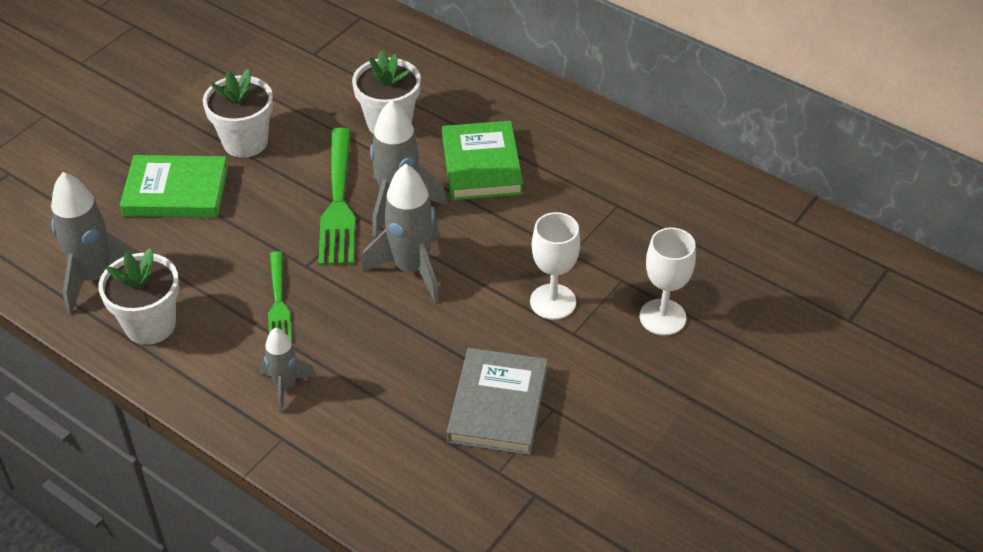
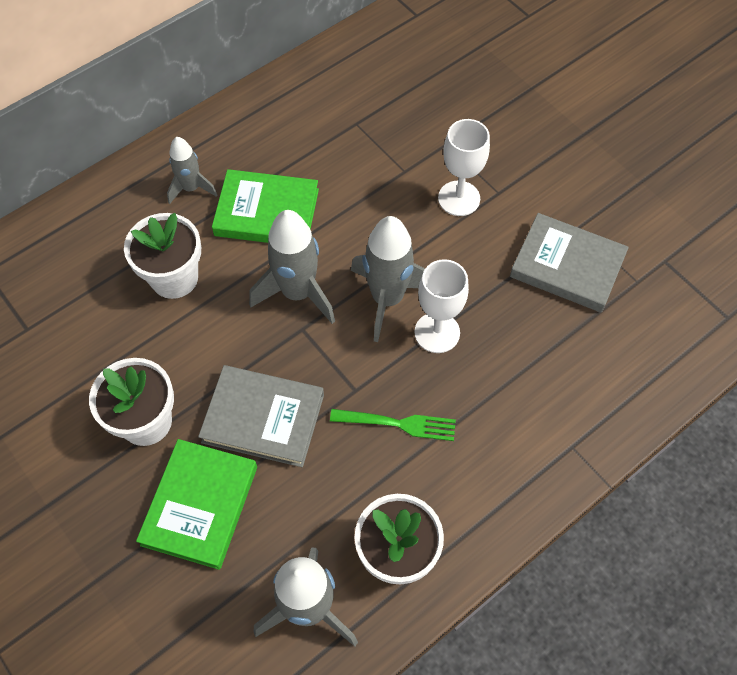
camera: 75 degrees left, 15 degrees up
grey rocket [260,328,316,413] -> grey rocket moved to [167,137,217,204]
green fork [318,128,355,266] -> none
white goblet [639,227,696,336] -> white goblet moved to [415,259,469,353]
none -> grey book [198,365,324,467]

